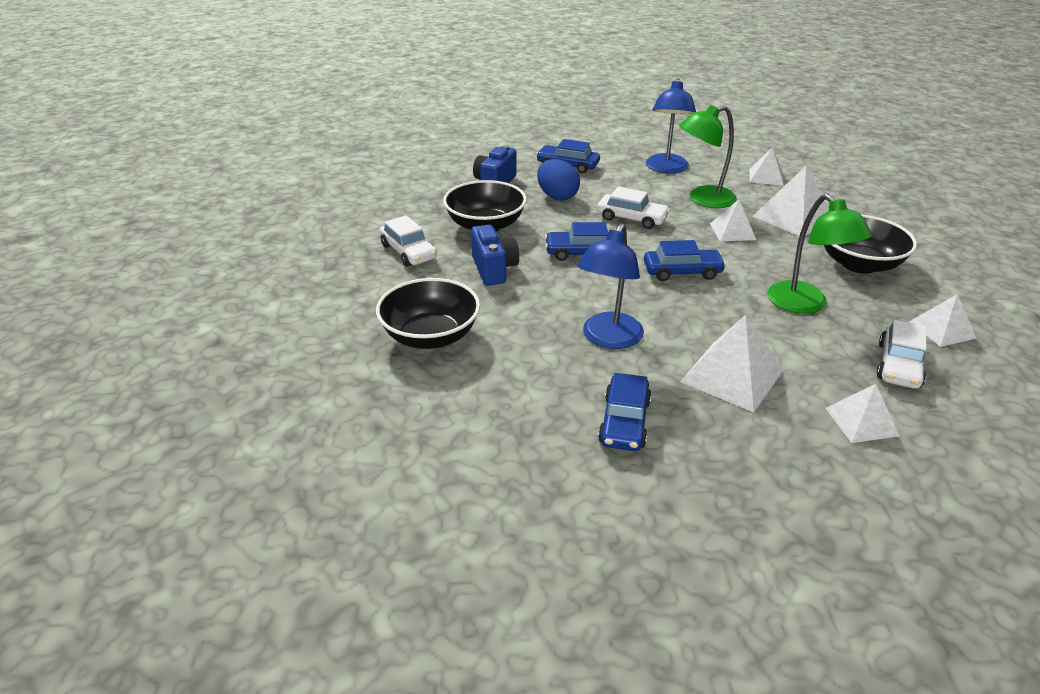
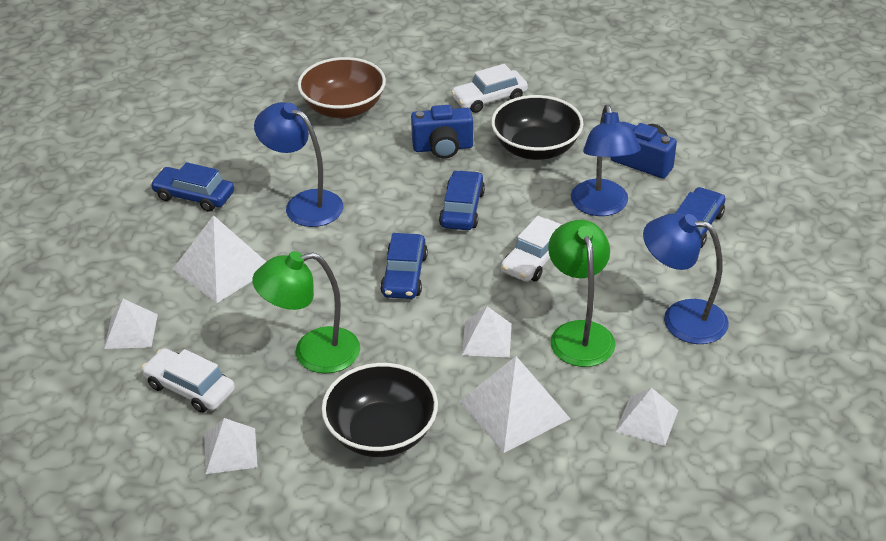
camera: 100 degrees right, 5 degrees up
black bowl [376,278,480,349] -> brown bowl [298,57,386,118]
blue egg [537,159,580,201] -> blue lamp [571,105,641,216]

